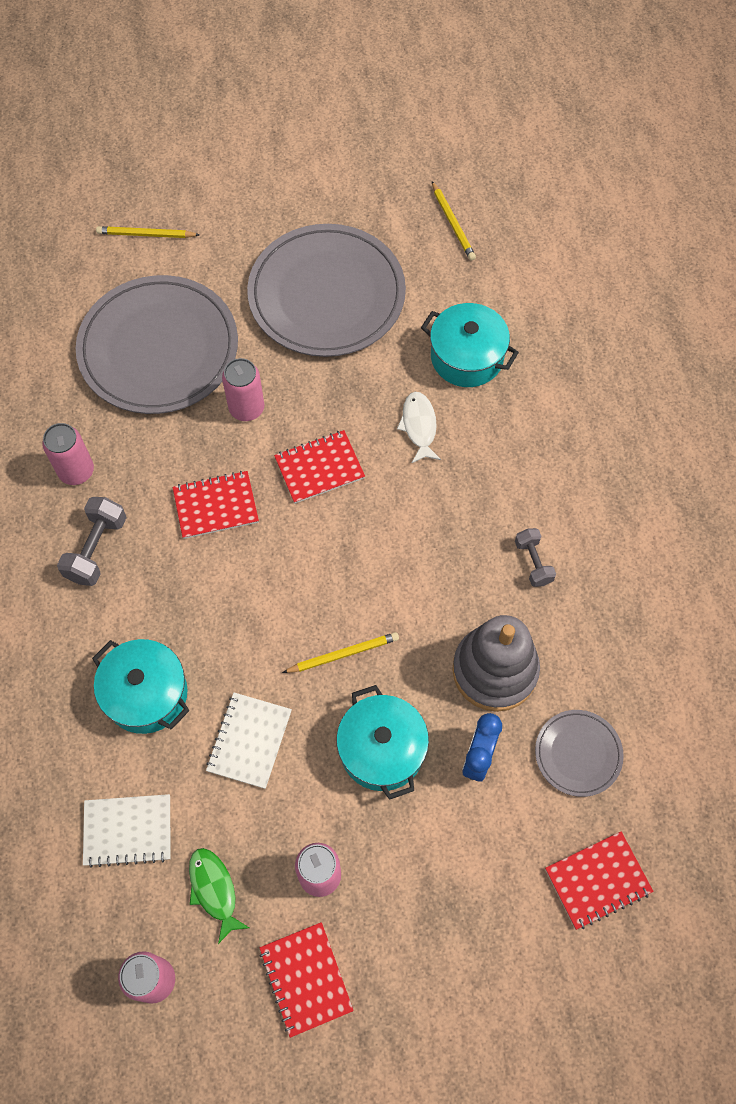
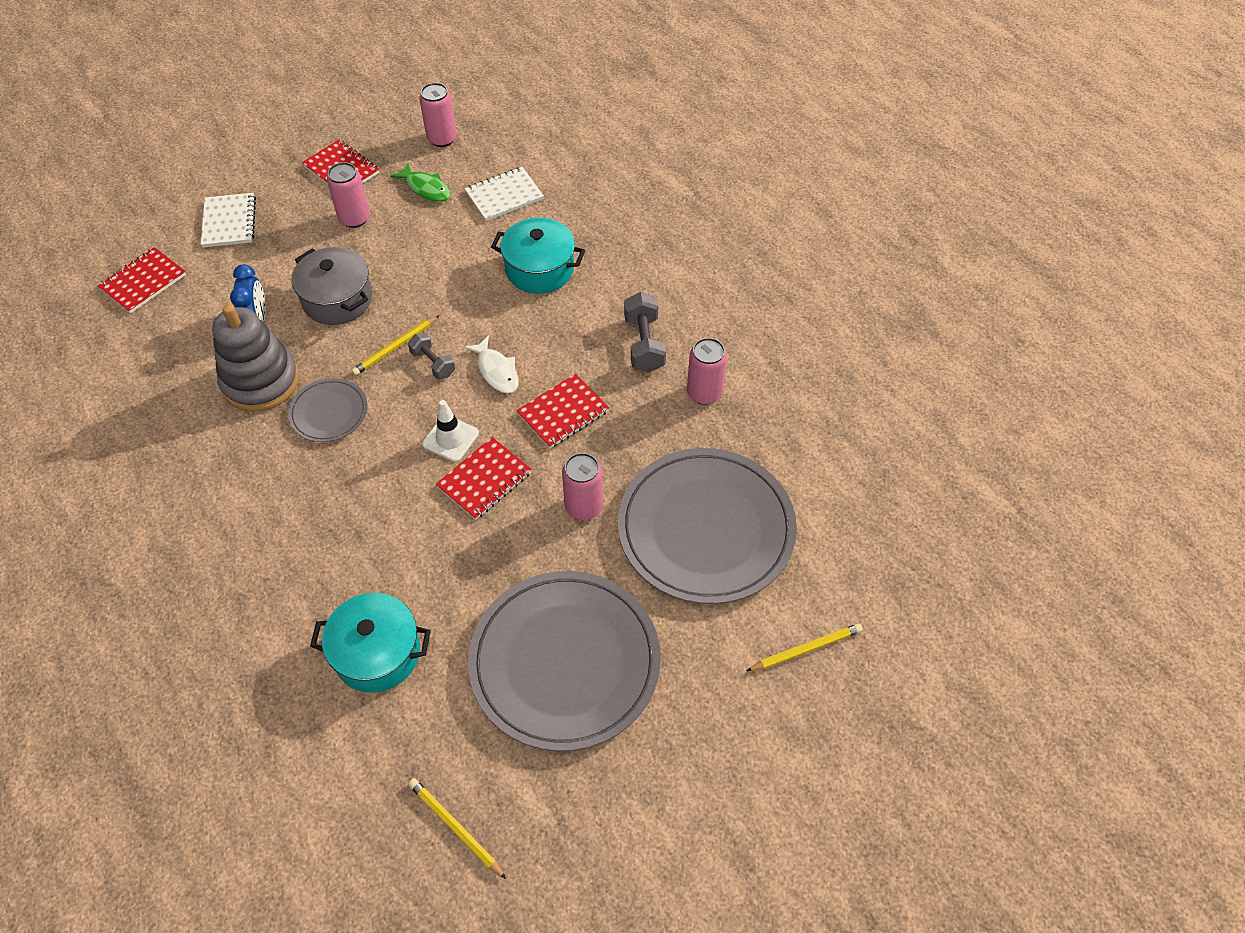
camera: 155 degrees right, 10 degrees down
white notebook [206,693,292,789] -> white notebook moved to [201,193,256,248]
turquoise pot [336,685,429,800] -> grey pot [291,247,372,325]
white fish [397,392,441,463] -> white fish moved to [464,335,519,394]
grey dumbbell [515,528,556,587] -> grey dumbbell moved to [408,333,455,379]
grey plate [535,710,624,797] -> grey plate moved to [288,378,367,442]
none -> white traffic cone [422,400,479,462]

